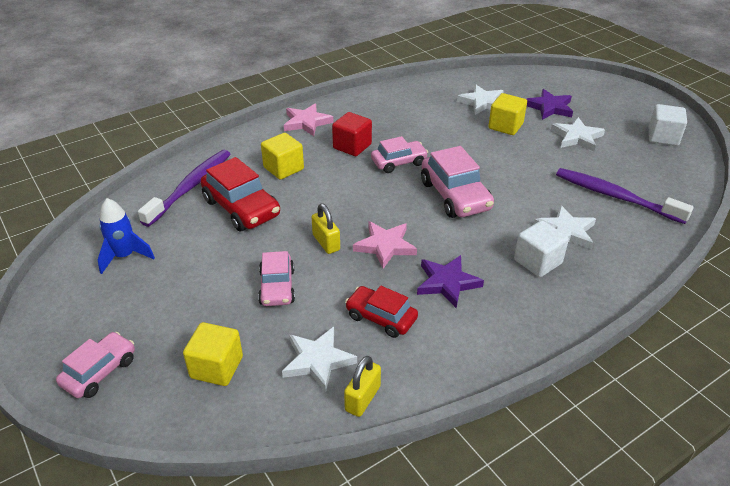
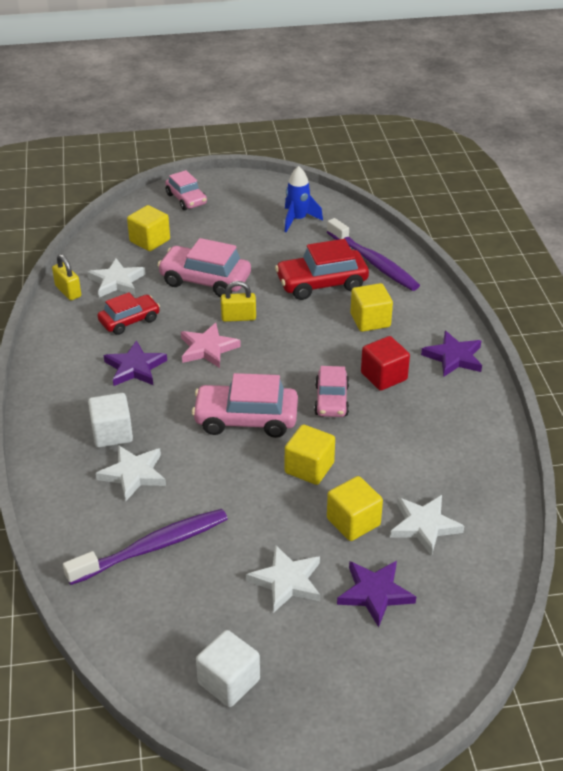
camera: 115 degrees right, 0 degrees up
pink car [258,251,295,306] -> pink car [157,238,251,297], size x1.55
pink star [284,103,334,136] -> purple star [421,331,482,377]
none -> yellow cube [285,425,335,485]

